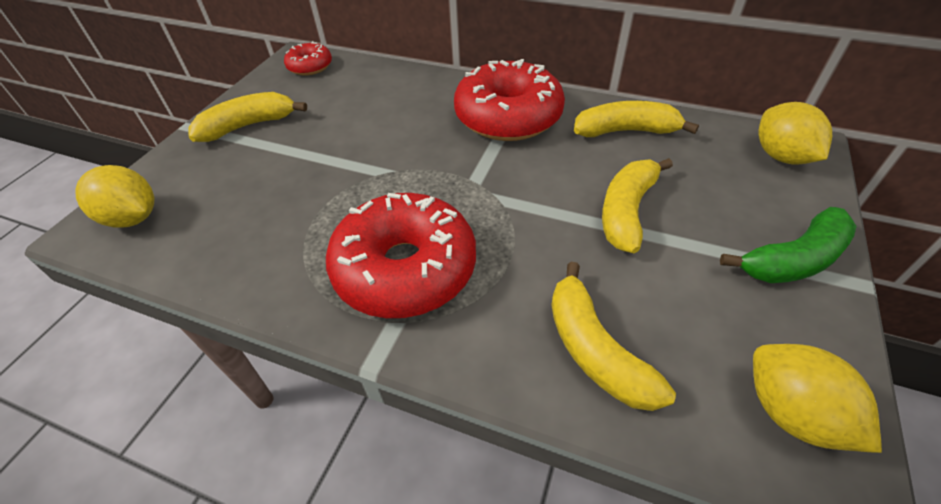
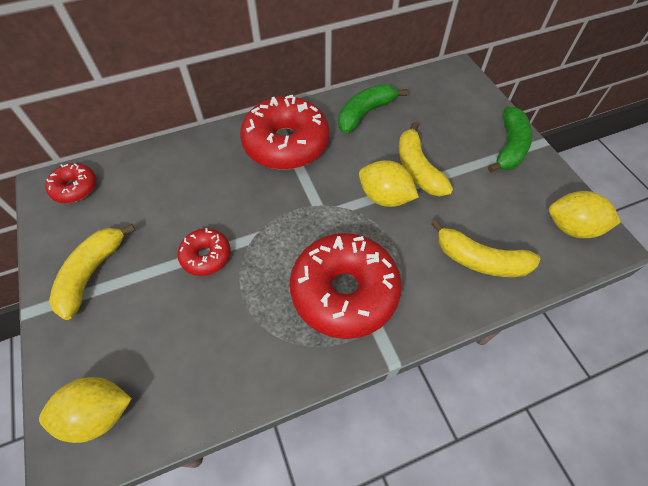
camera: 45 degrees left, 10 degrees up
yellow banana [574,101,699,137] -> green banana [338,84,408,134]
yellow lemon [758,102,832,165] -> yellow lemon moved to [359,160,419,207]
none -> red donut [177,228,231,276]

